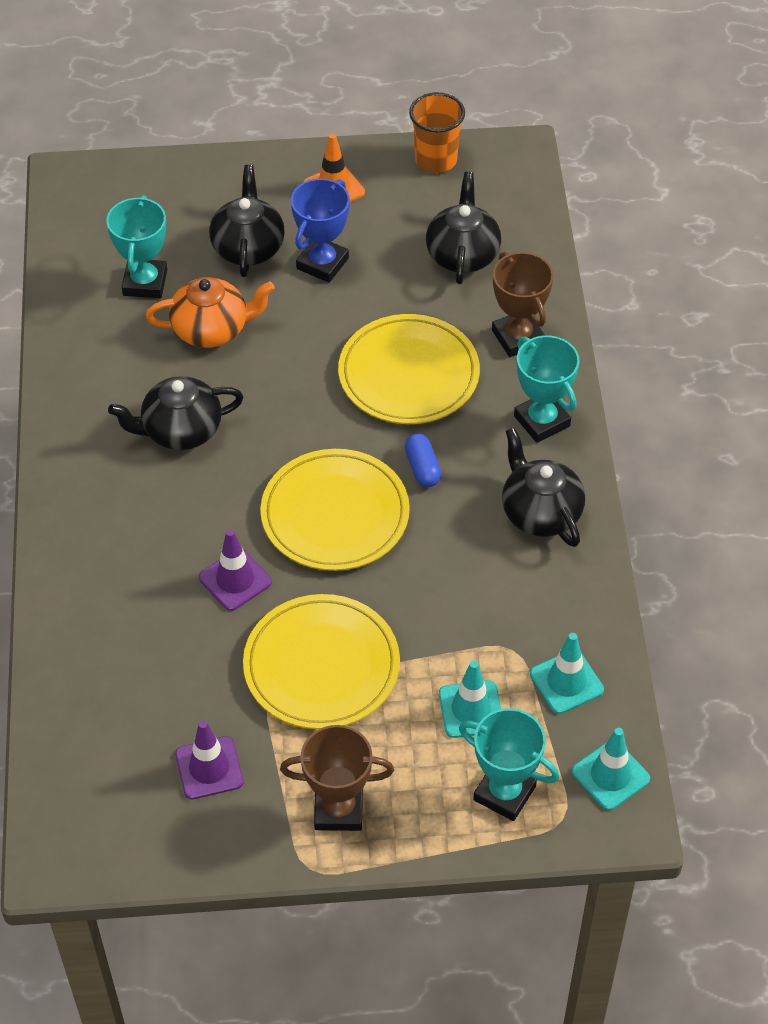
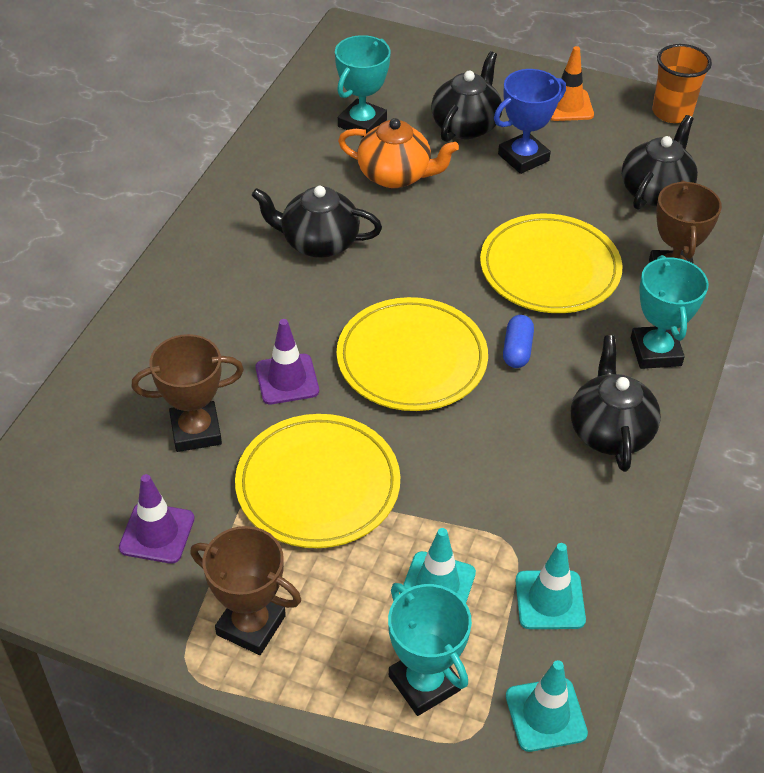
camera: 25 degrees right, 5 degrees down
none -> brown trophy [132,334,244,452]

